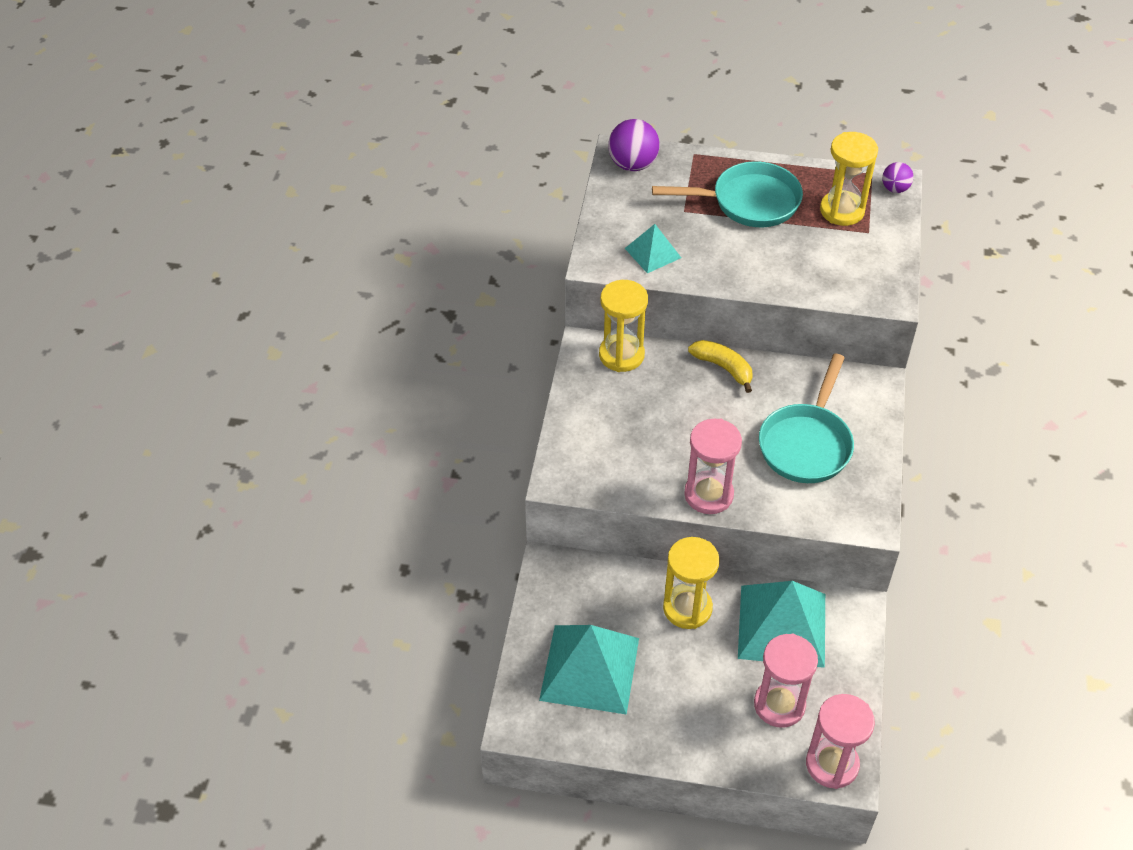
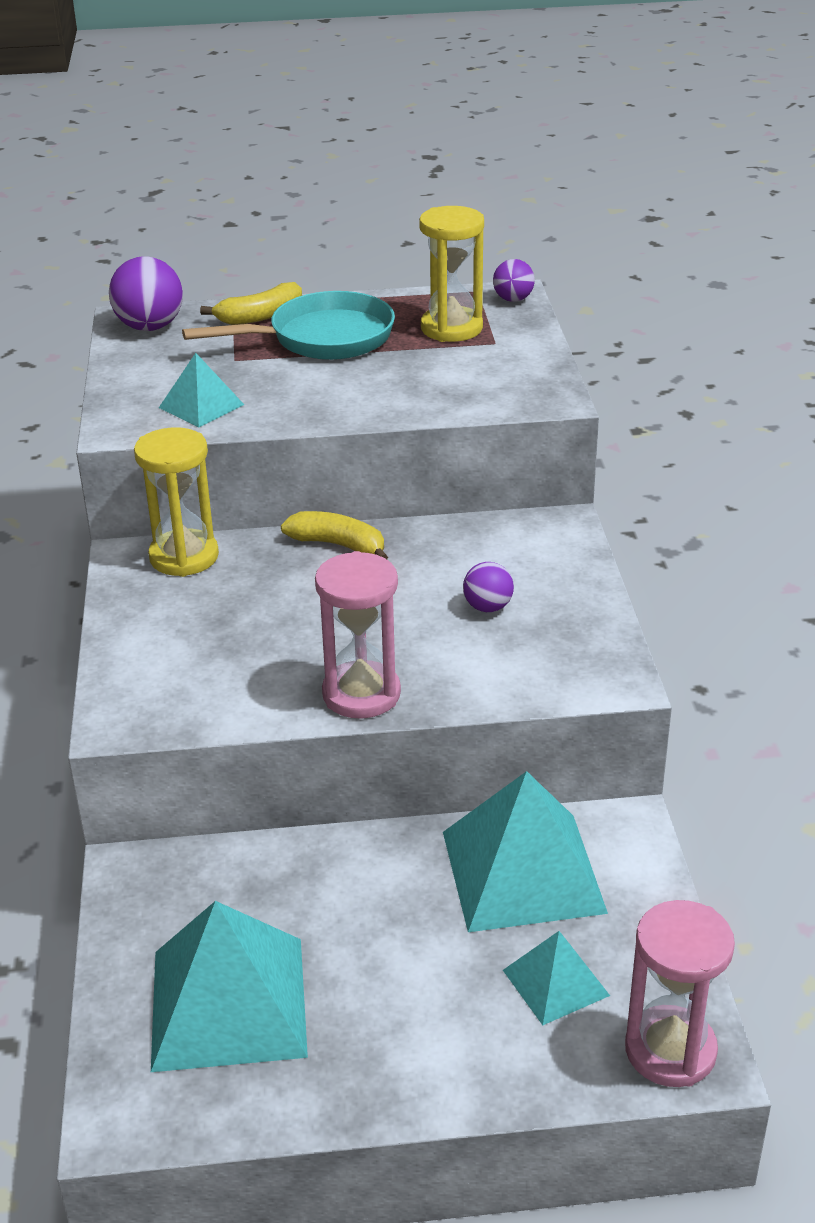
camera: 15 degrees left, 15 degrees down
yellow hourglass [663,537,720,629] -> none
pink hourglass [754,634,818,728] -> turquoise pyramid [503,931,610,1025]
turquoise pan [759,354,854,483] -> purple ball [463,562,514,612]
none -> yellow banana [200,282,302,325]

